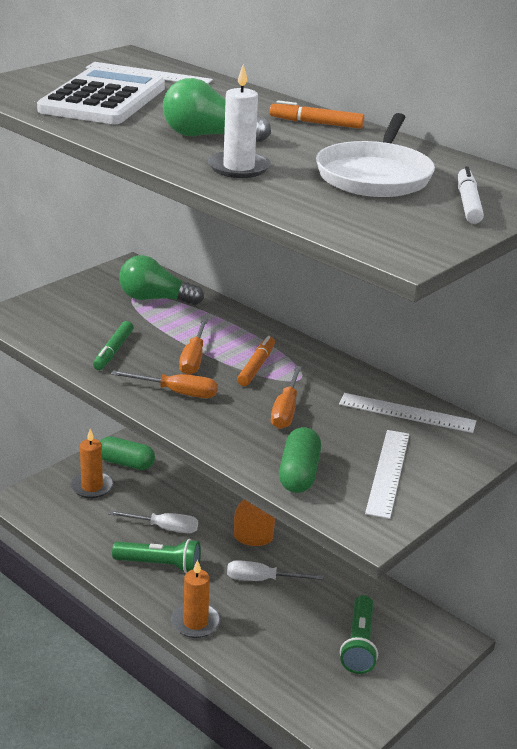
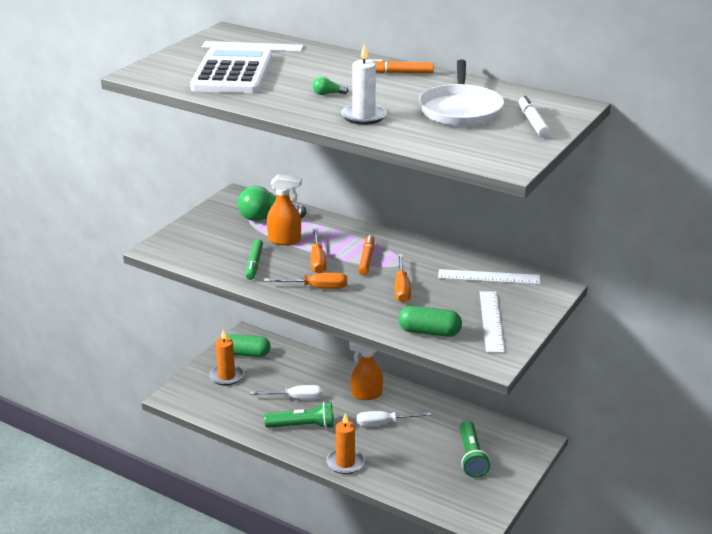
camera: 10 degrees left, 0 degrees up
green light bulb [163,78,271,142] -> green light bulb [313,76,349,95], size x0.44
green capsule [279,427,321,493] -> green capsule turned 75 degrees counterclockwise [398,306,462,337]
none -> orange spray bottle [267,174,302,245]

